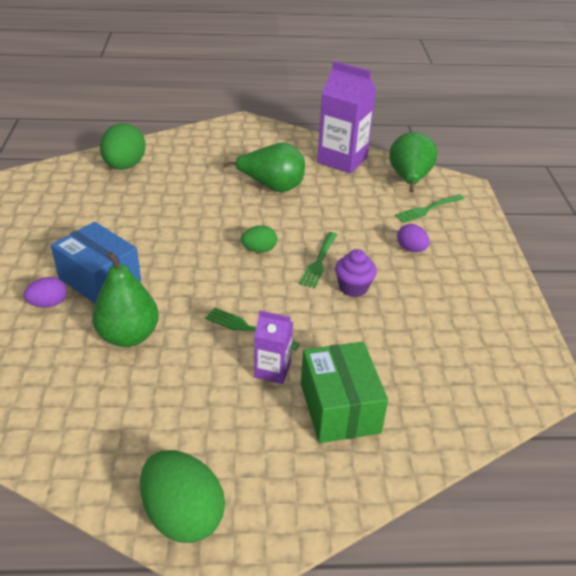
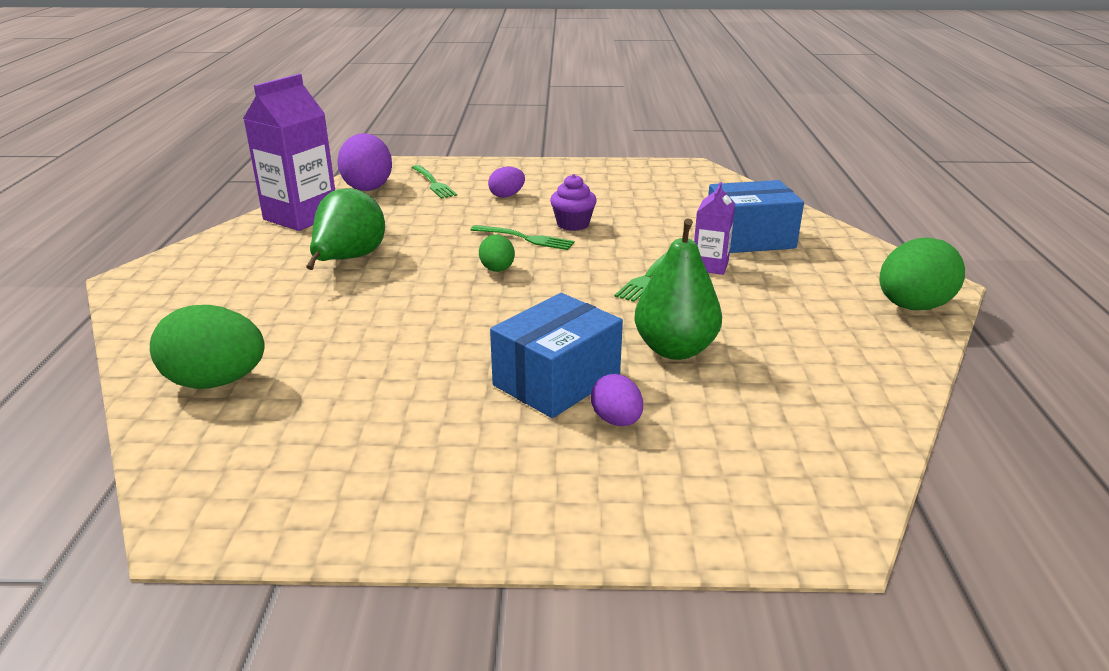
camera: 85 degrees left, 10 degrees down
green box [301,342,388,443] -> blue box [708,180,804,253]
green pear [389,132,437,192] -> purple egg [337,133,392,191]

